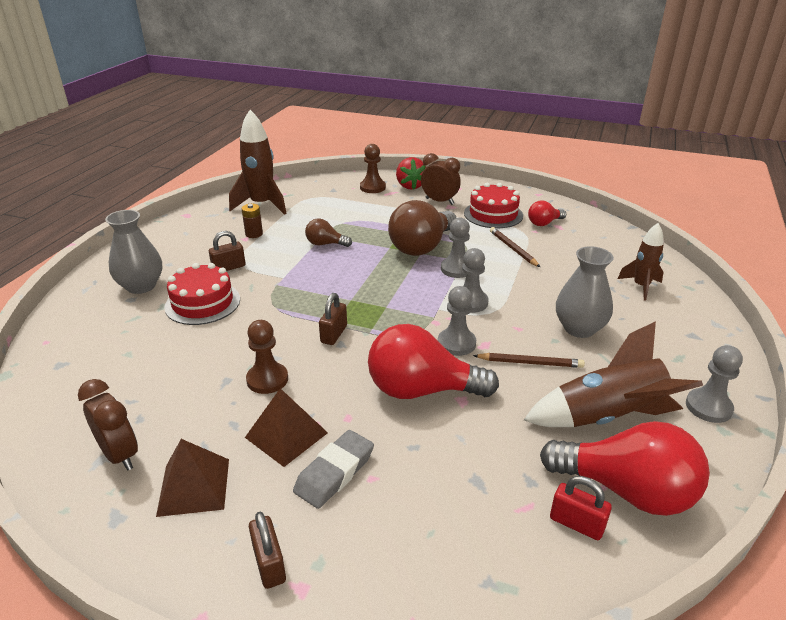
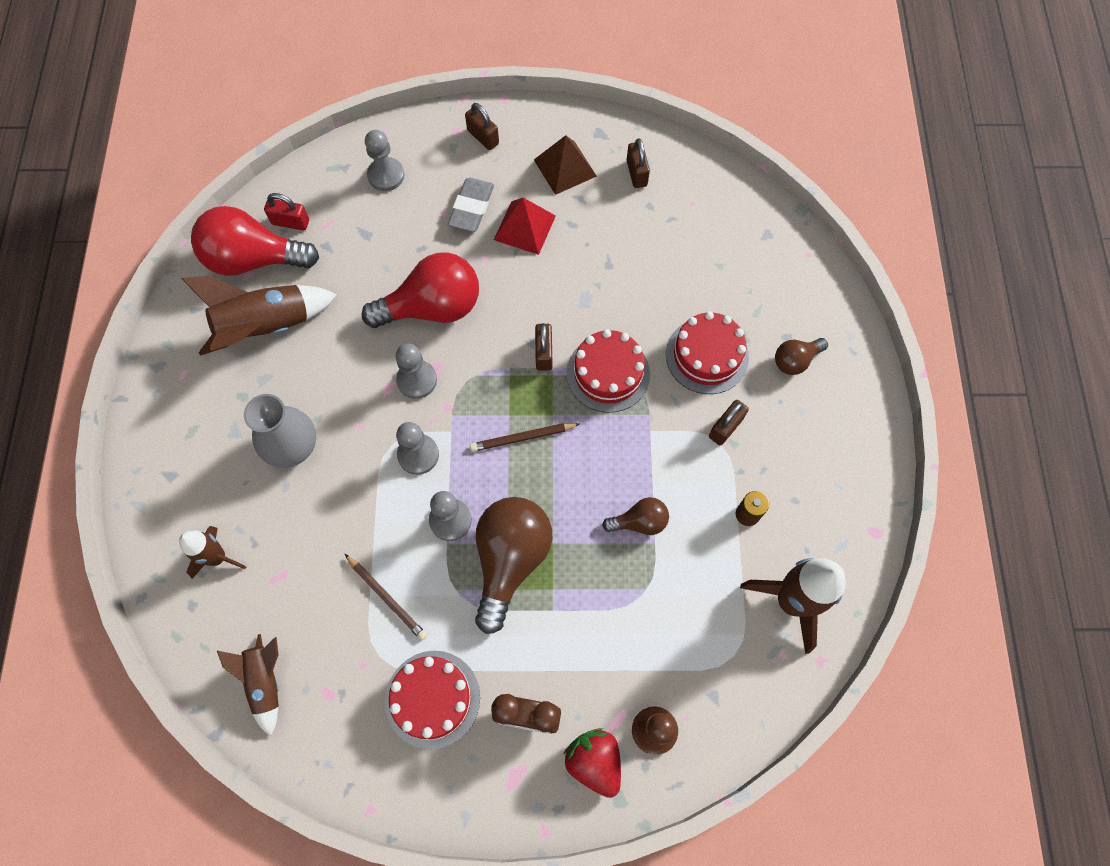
camera: 160 degrees right, 35 degrees up
brown clock [78,379,138,471] -> brown padlock [627,138,650,188]
grey vase [105,210,162,294] -> brown light bulb [775,338,828,375]
brown pyramid [245,388,328,467] -> red pyramid [494,198,556,255]
brown pawn [246,320,288,394] -> none
brown pencil [473,353,585,368] -> brown pencil moved to [470,423,580,452]
red light bulb [528,201,566,226] -> none
grey pawn [686,345,743,423] -> grey pawn moved to [365,130,404,191]
none -> brown rocket [217,634,279,736]
none -> red cake [566,329,650,413]

